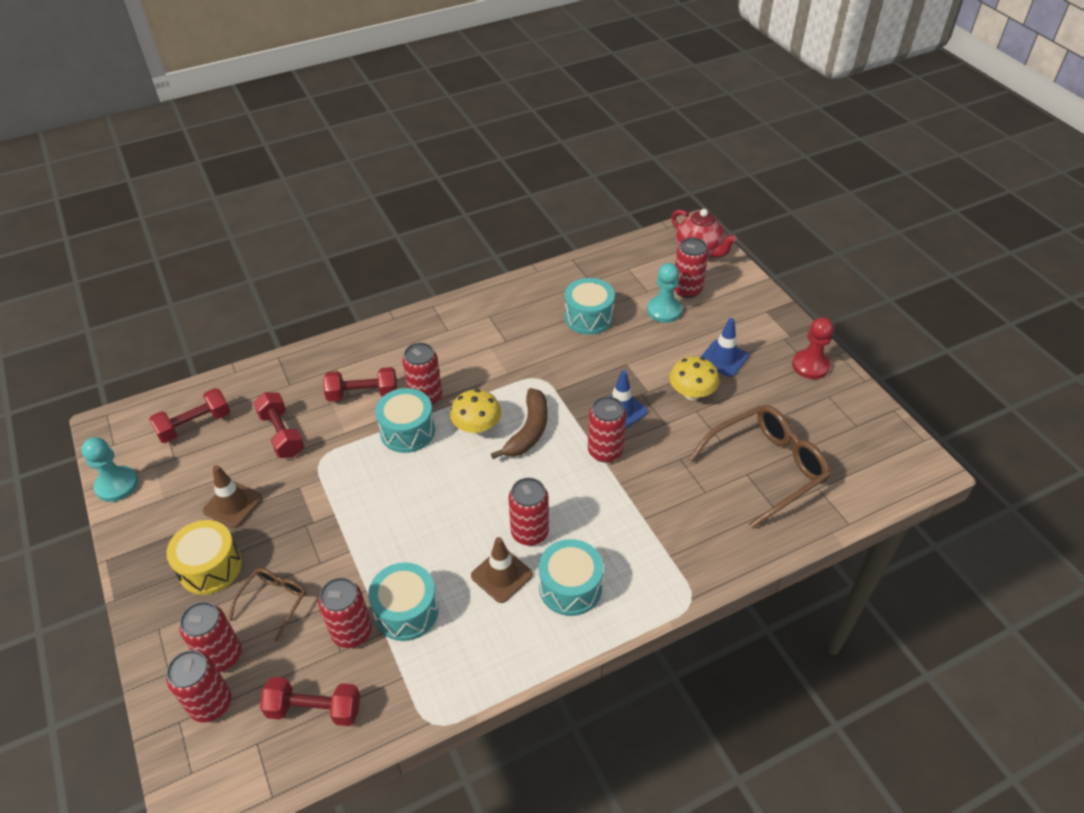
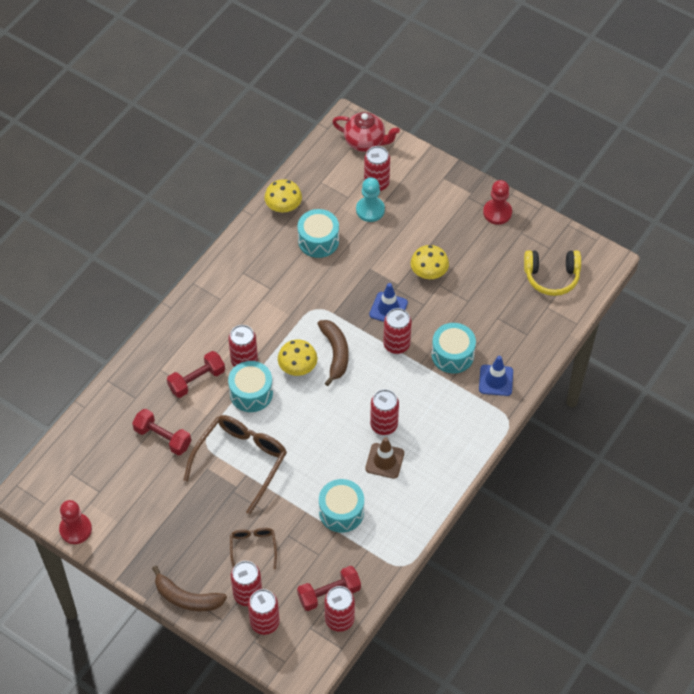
camera: 30 degrees left, 10 degrees up
turquoise pawn [81,437,138,502] -> red pawn [59,500,92,544]
red dumbbell [149,388,230,443] -> none
yellow drum [166,520,242,595] -> none
brown traffic cone [203,465,262,528] -> none
red can [318,577,372,648] -> red can moved to [324,586,355,632]
turquoise drum [539,539,603,616] -> turquoise drum moved to [432,323,476,374]
brown glasses [689,405,830,529] -> brown glasses moved to [183,415,287,514]
blue traffic cone [701,318,749,377] -> blue traffic cone moved to [479,356,513,396]
none -> brown banana [152,566,227,611]
none -> yellow mushroom [264,179,302,212]
none -> yellow headphones [524,250,581,296]

